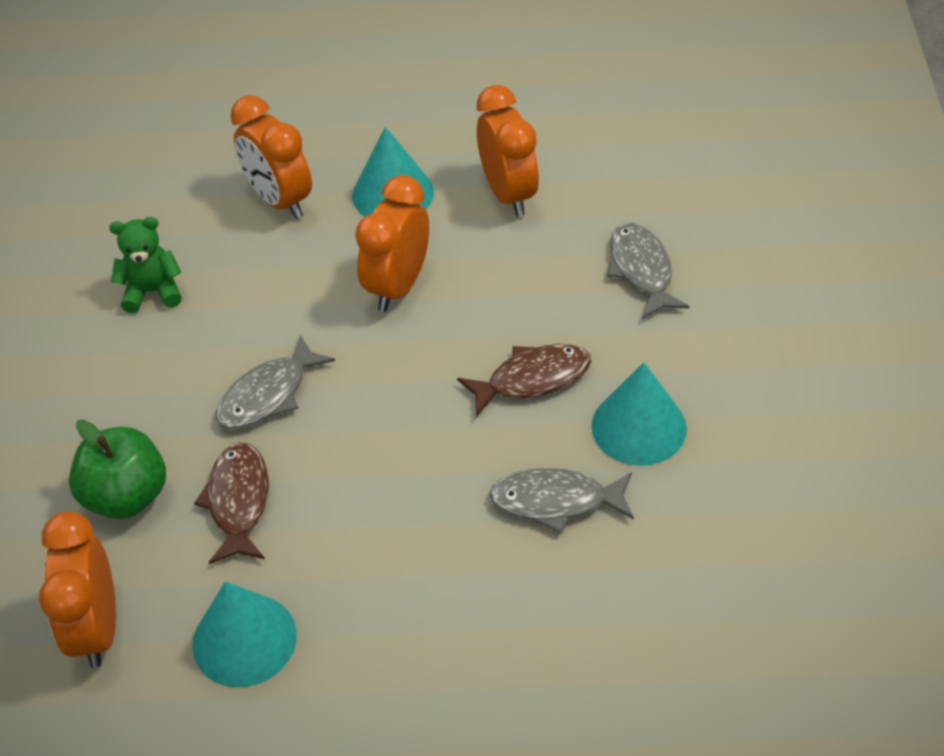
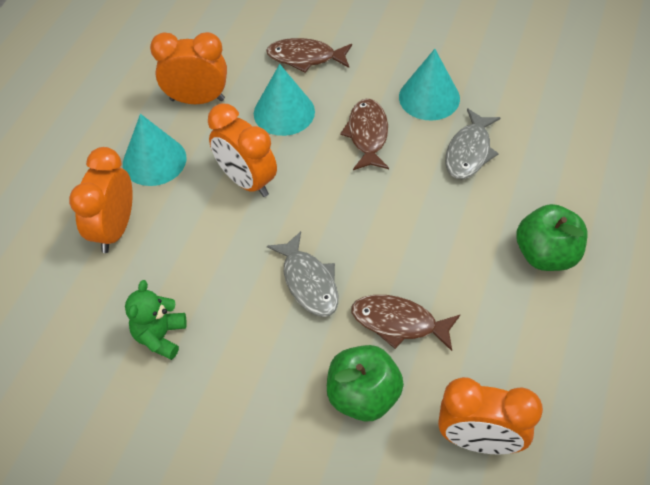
camera: 70 degrees left, 5 degrees up
turquoise cone [192,581,297,687] -> turquoise cone moved to [254,64,315,136]
orange clock [230,95,312,219] -> orange clock turned 120 degrees clockwise [69,147,133,253]
grey fish [607,222,690,319] -> brown fish [266,38,352,72]
none -> green apple [516,204,588,271]

